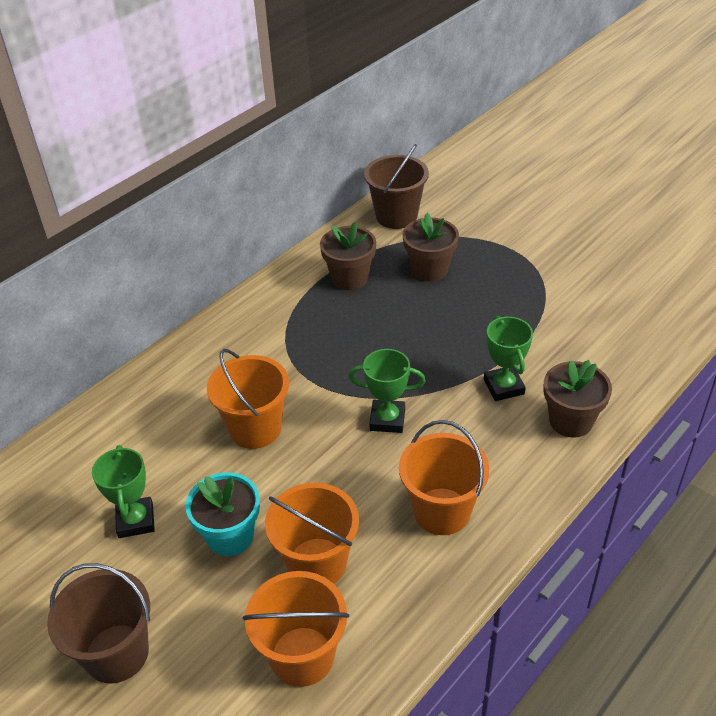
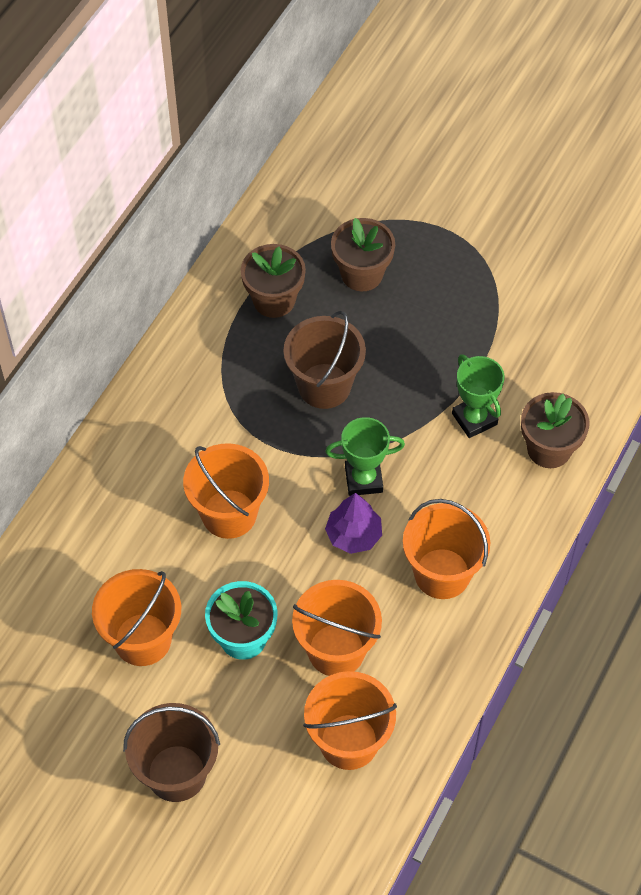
camera: 15 degrees left, 15 degrees up
green trophy [92,445,155,538] -> orange bucket [92,569,181,666]
brown bucket [364,144,429,229] -> brown bucket moved to [283,311,366,409]
none -> purple tree [325,493,382,554]

